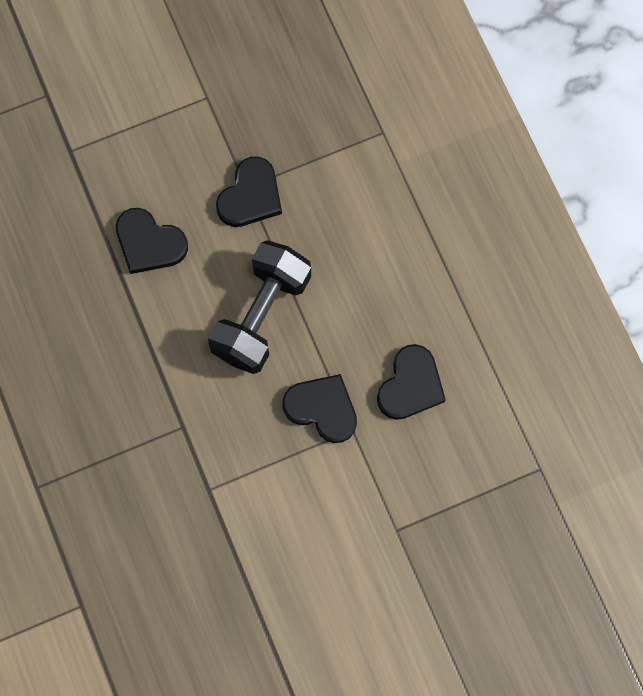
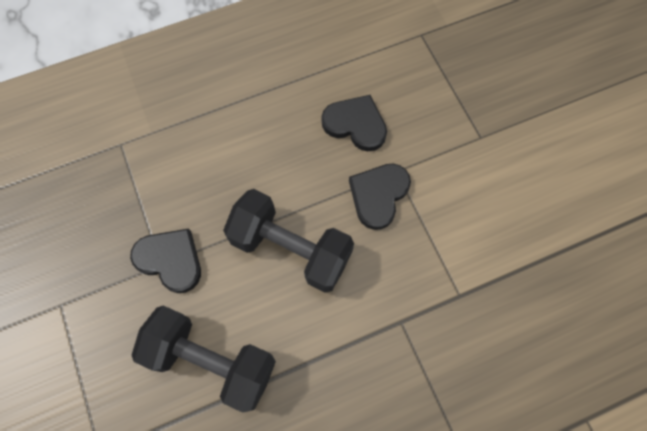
camera: 90 degrees left, 5 degrees down
black heart [116,208,188,274] -> black dumbbell [132,305,276,413]

